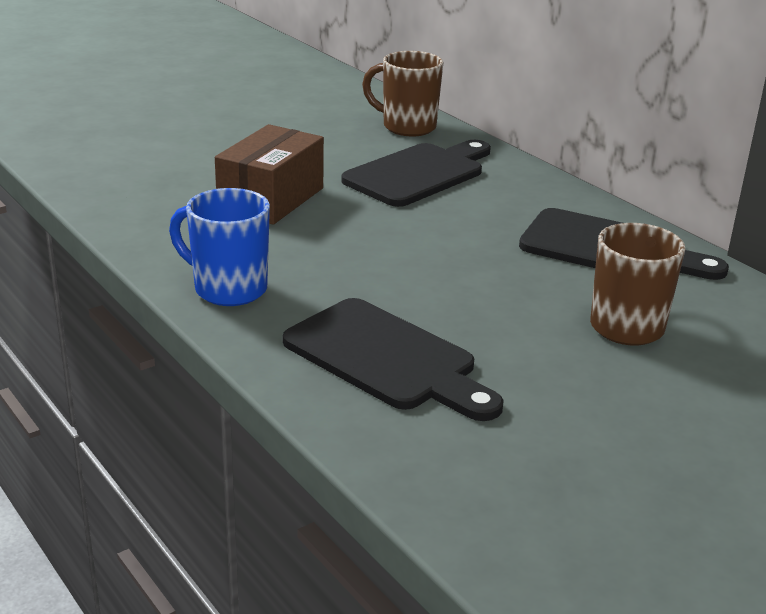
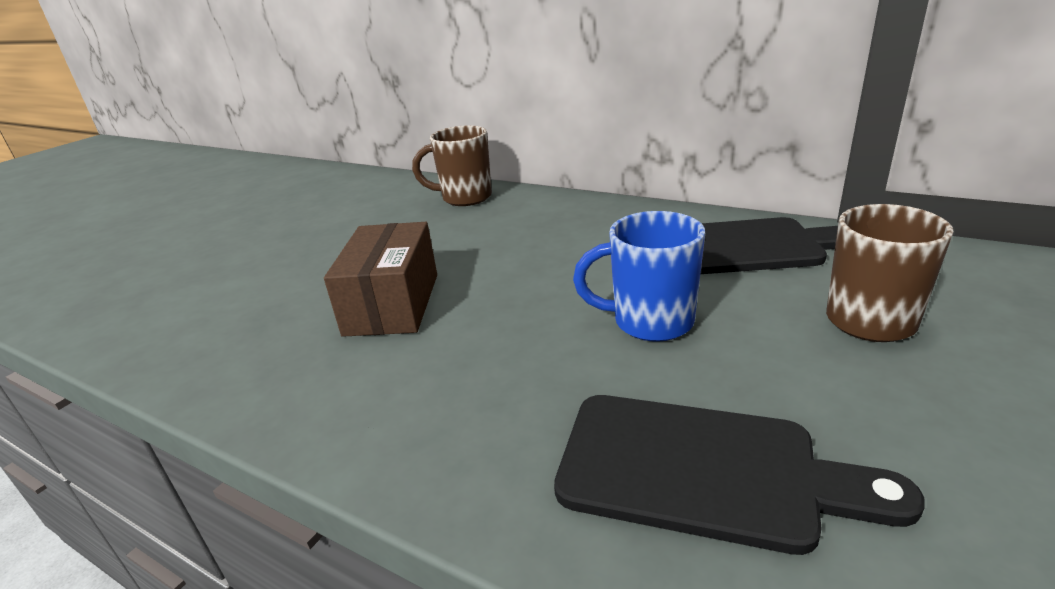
camera: 20 degrees left, 0 degrees up
blue mug [169,188,270,306] -> blue mug moved to [573,211,705,342]
black cutting board [341,140,491,207] -> none

